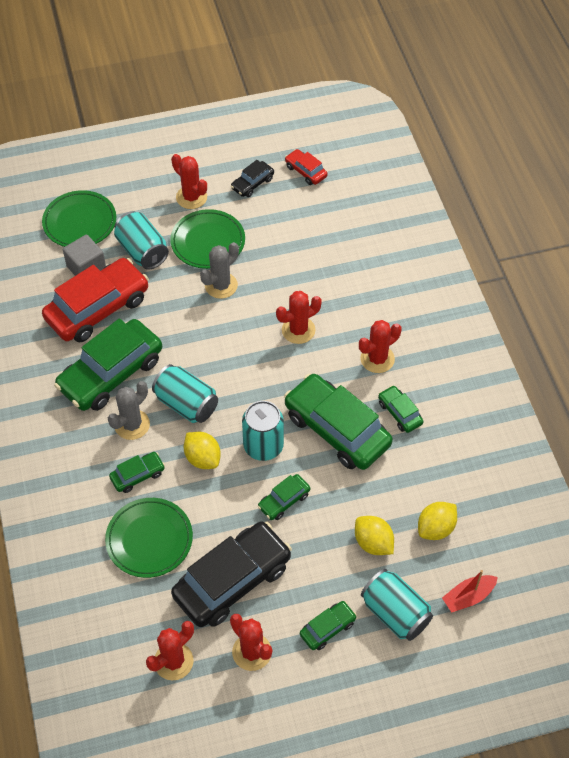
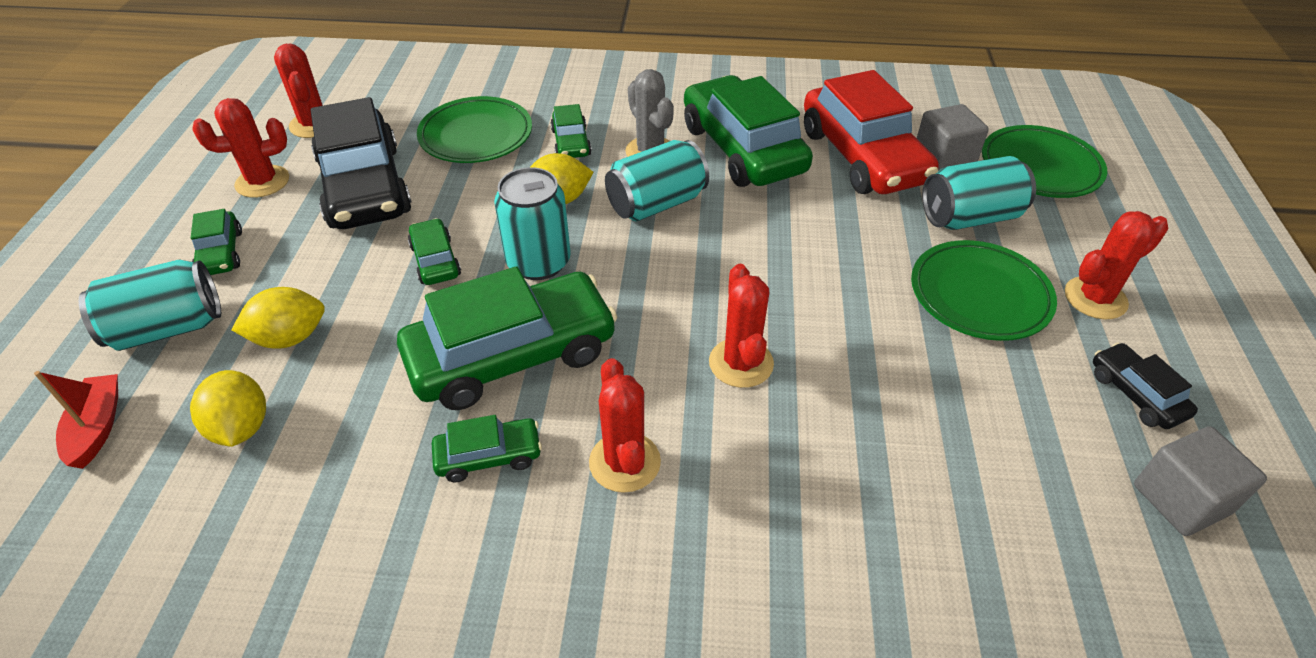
camera: 110 degrees right, 10 degrees down
grey cactus [200,242,239,299] -> none
red car [285,149,328,185] -> grey cube [1134,426,1267,536]

